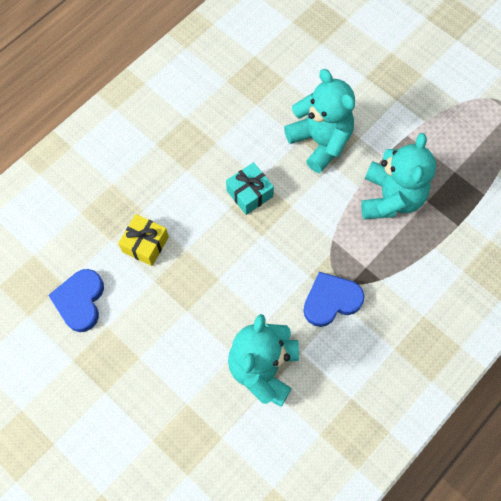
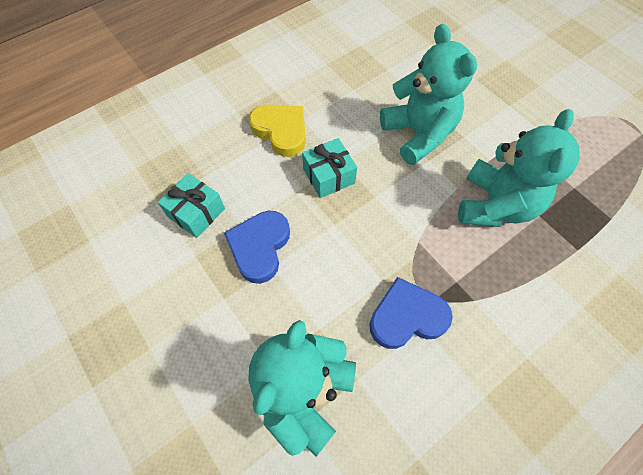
camera: 10 degrees right, 5 degrees down
blue heart [48,269,104,332] -> blue heart moved to [224,211,290,284]
yellow gift [118,214,169,266] -> turquoise gift [158,173,225,238]
none -> yellow heart [249,104,306,157]

